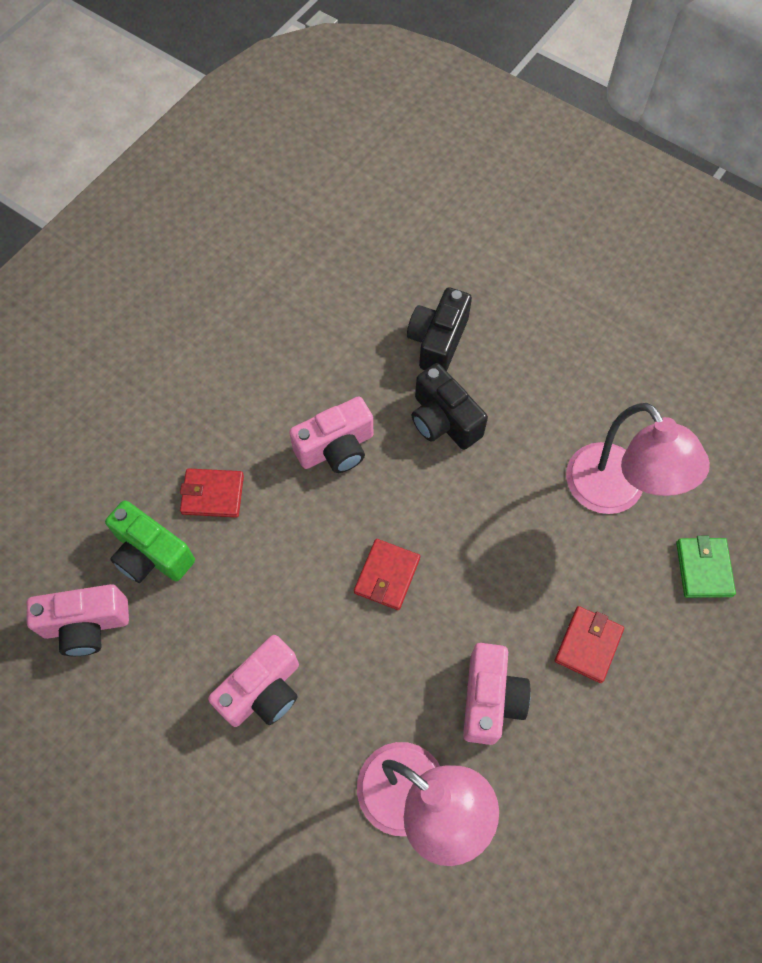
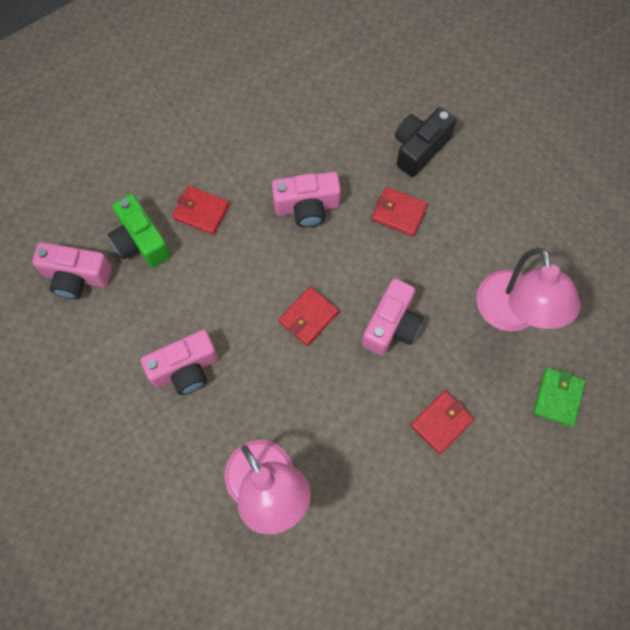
camera: 20 degrees right, 5 degrees up
black camera [412,363,488,450] -> red wallet [372,187,428,237]
pink camera [463,643,531,745] -> pink camera moved to [362,279,423,355]

